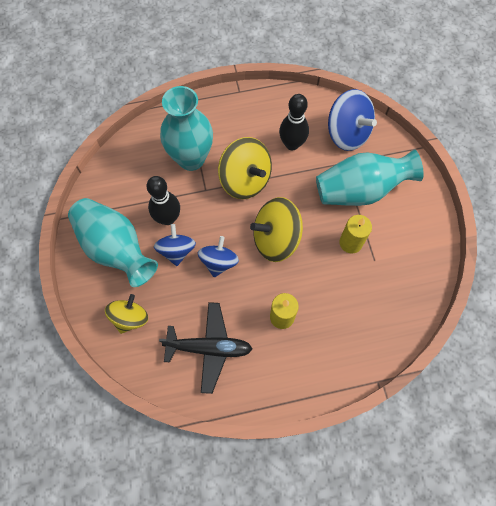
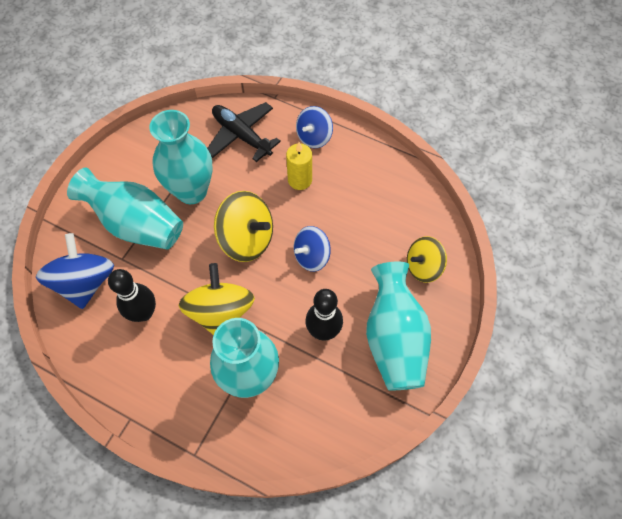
camera: 140 degrees left, 5 degrees down
blue spinning top [154,224,196,266] -> blue spinning top moved to [296,106,333,148]
black plane [159,302,252,394] -> black plane moved to [207,102,281,162]
yellow candle [339,215,372,253] -> turquoise vase [149,110,212,204]

